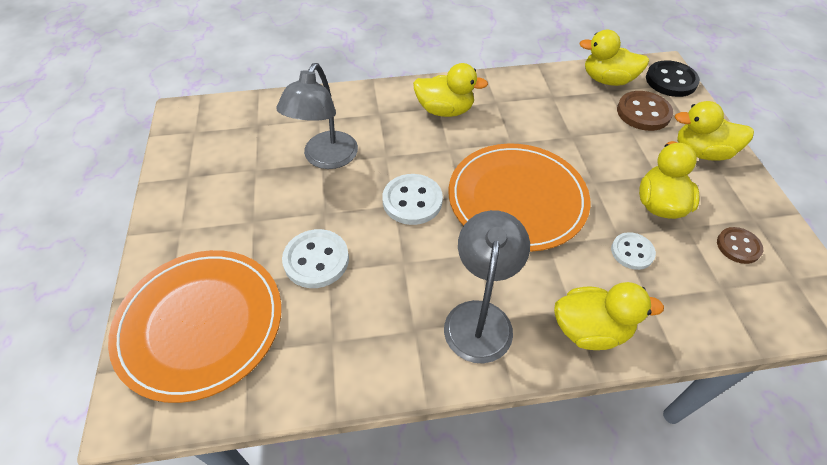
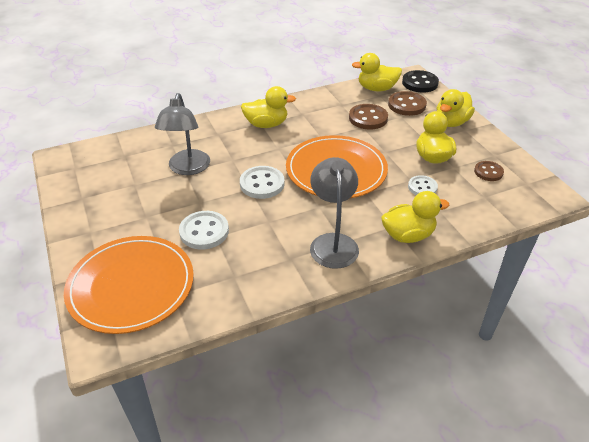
camera: 15 degrees left, 10 degrees down
yellow duck [675,101,754,161] -> yellow duck turned 45 degrees counterclockwise [437,89,475,127]
none -> brown button [349,104,388,130]

